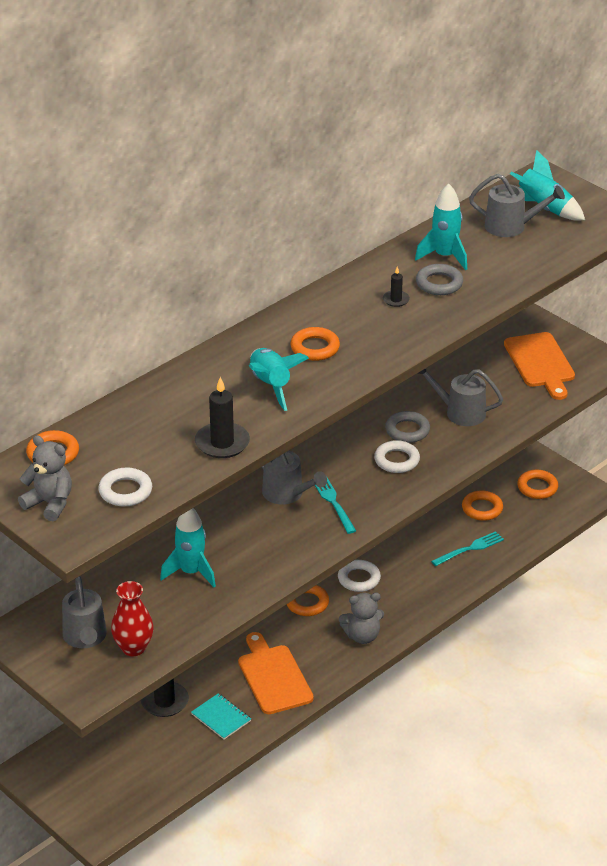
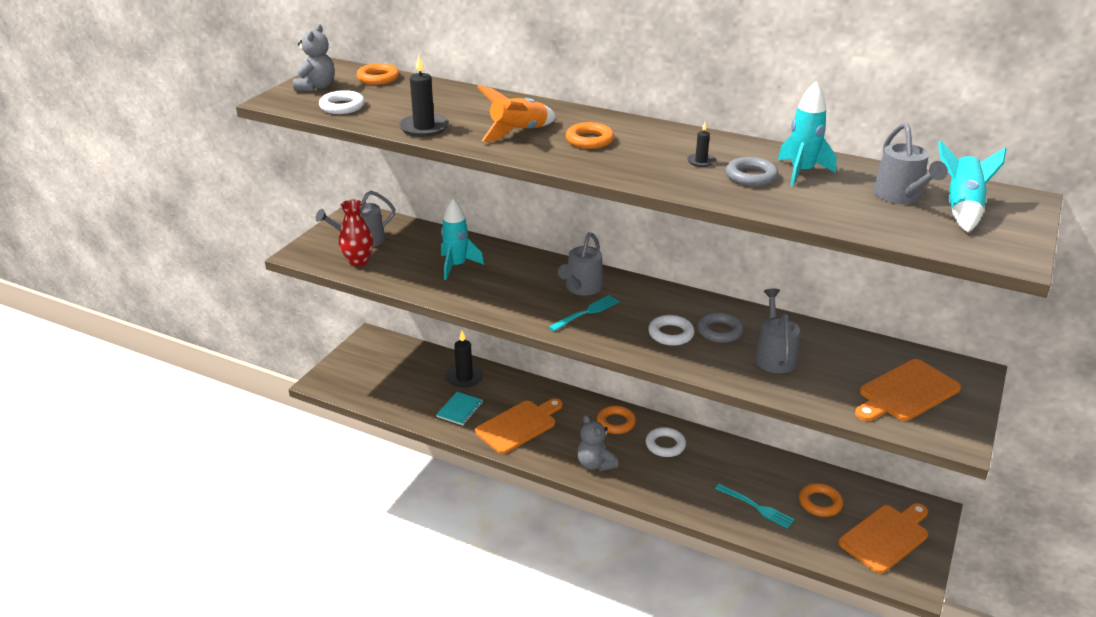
camera: 70 degrees right, 5 degrees down
turquoise rocket [249,348,309,411] -> orange rocket [477,85,556,142]
orange ring [517,470,558,499] -> orange cutting board [838,503,928,574]

